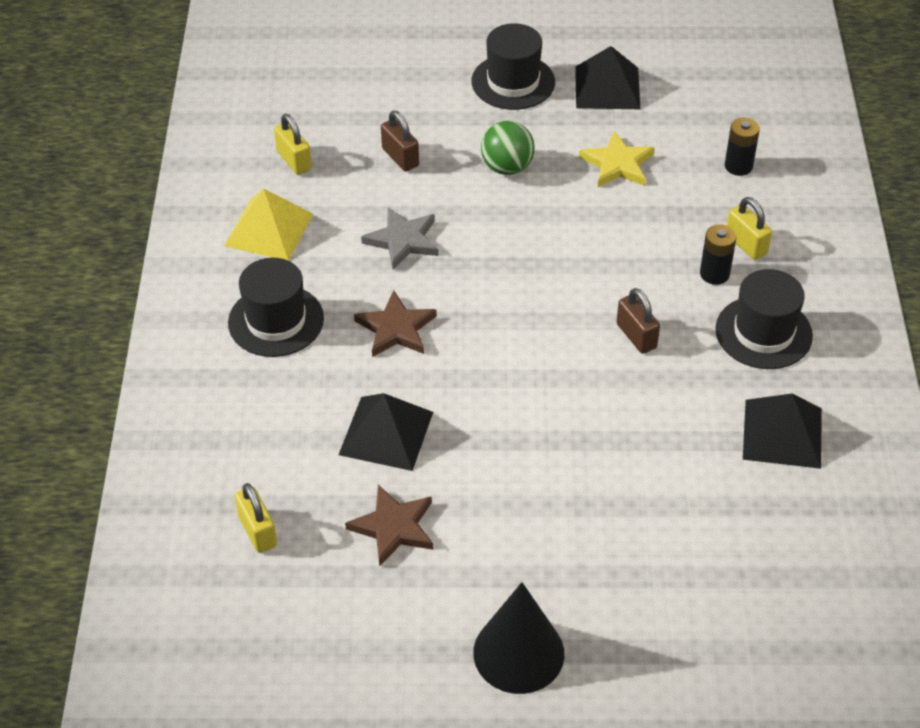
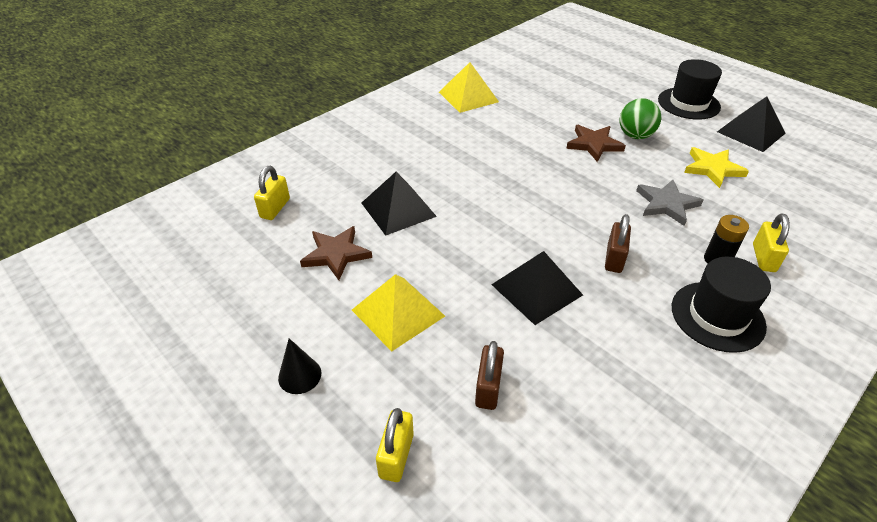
camera: 45 degrees right, 5 degrees down
black hat [228,258,324,357] -> none
yellow padlock [274,114,312,175] -> yellow padlock moved to [376,408,414,482]
brown star [354,291,437,357] -> brown star moved to [566,125,626,162]
grey star [361,207,439,270] -> grey star moved to [636,180,703,226]
brown padlock [381,111,419,171] -> brown padlock moved to [475,341,504,410]
black cone [473,582,564,694] -> black cone [278,338,321,394], size x0.54
black battery [725,118,760,176] -> none
black pyramid [743,394,822,469] -> black pyramid moved to [491,251,583,325]
none -> yellow pyramid [352,274,445,352]

